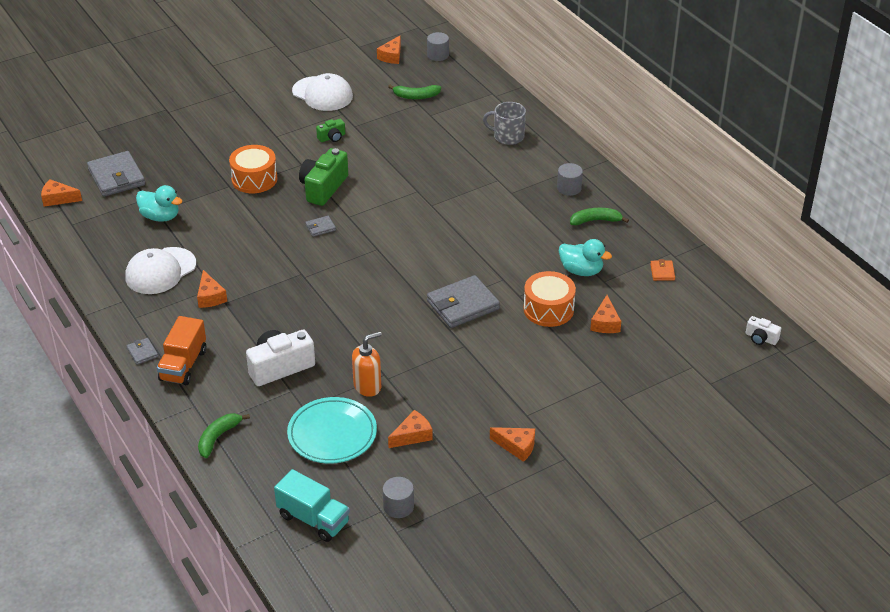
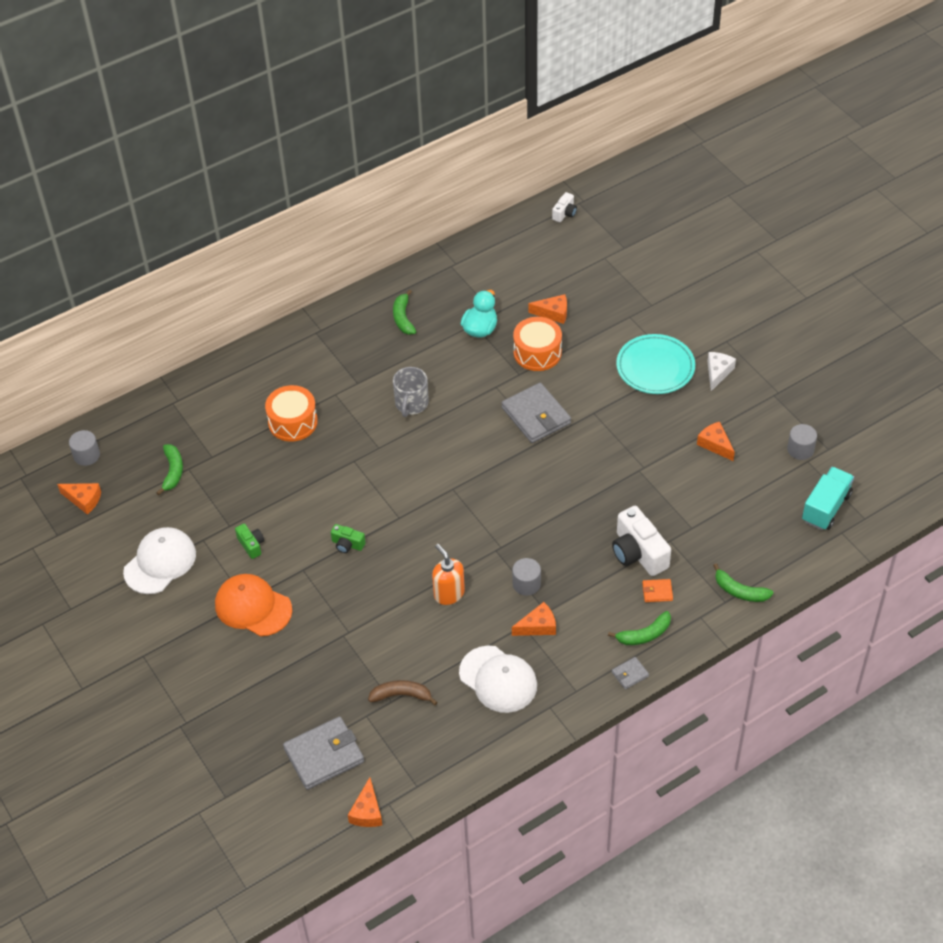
camera: 90 degrees left, 10 degrees up
turquoise duck [136,185,182,222] -> brown banana [368,680,437,705]
orange truck [157,316,206,385] -> green banana [608,611,671,645]
orange drum [229,145,277,193] -> orange drum moved to [265,385,318,442]
turquoise plate [287,397,377,464] -> turquoise plate moved to [616,334,695,394]
green camera [299,148,348,206] -> green camera [331,524,366,553], size x0.51
grey wallet [305,216,336,237] -> none
orange soap dispenser [352,332,382,397] -> orange soap dispenser moved to [432,544,465,605]
grey mug [483,102,526,145] -> grey mug moved to [393,367,429,417]
orange cheese [490,427,535,462] -> white cheese [707,352,736,391]
grey cylinder [557,163,583,196] -> grey cylinder moved to [512,558,541,596]
orange wallet [650,259,675,281] -> orange wallet moved to [642,579,673,602]
none -> orange cap [215,574,292,636]

